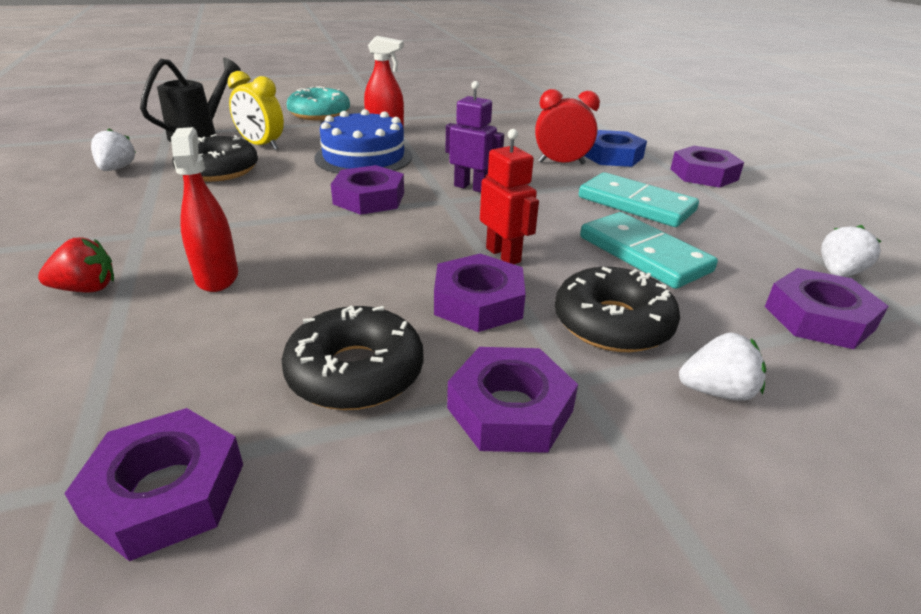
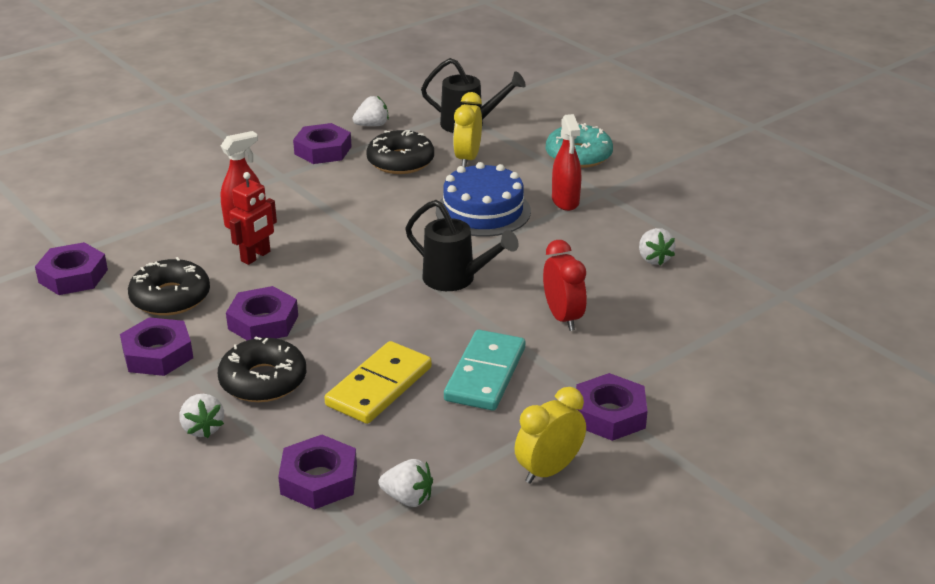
camera: 70 degrees right, 0 degrees up
red strawberry [38,238,114,292] -> none
purple nut [331,165,404,215] -> purple nut moved to [293,123,352,164]
purple robot [445,81,504,192] -> black watering can [405,200,519,291]
red robot [480,129,539,264] -> red robot moved to [229,172,277,265]
turquoise domino [580,212,718,289] -> yellow domino [324,341,432,424]
blue nut [584,130,647,167] -> none
none -> yellow clock [515,387,586,484]
none -> white strawberry [639,228,676,266]

